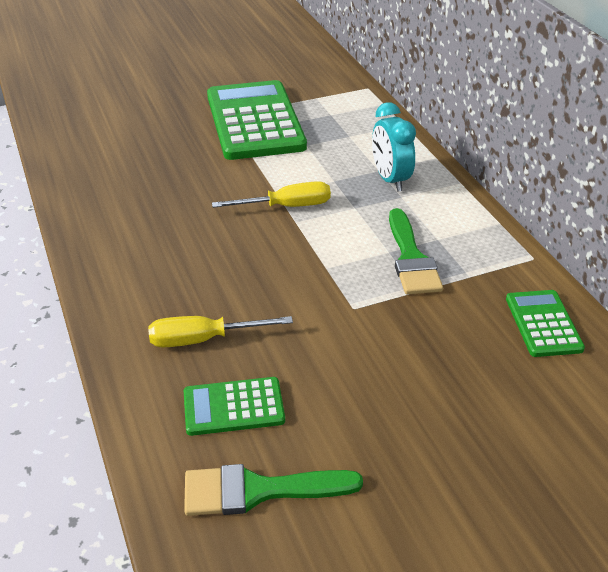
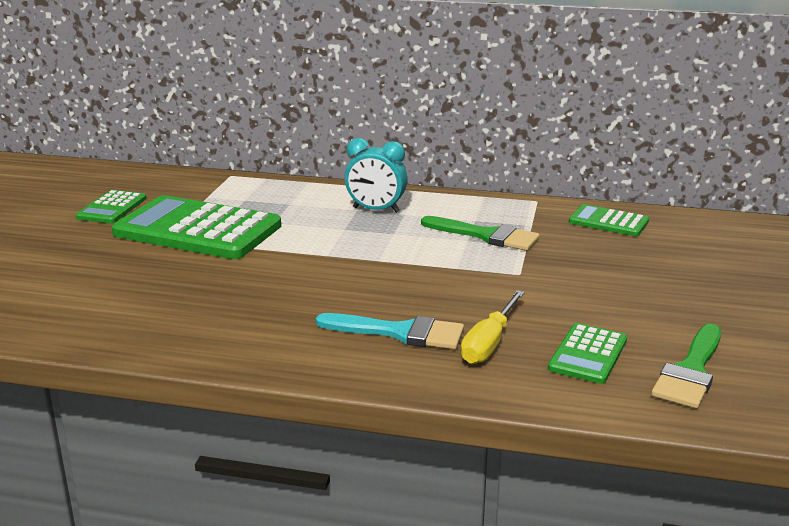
camera: 55 degrees left, 15 degrees down
yellow screwdriver [212,181,331,208] -> none
none -> green calculator [76,190,147,223]
none -> turquoise brush [316,313,464,349]

